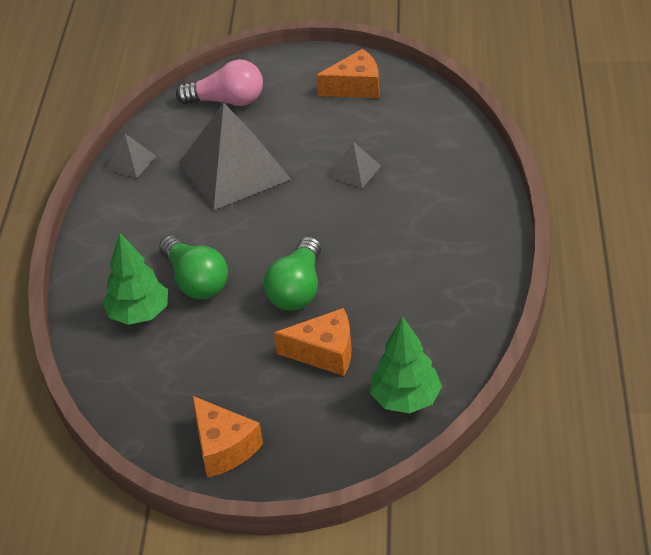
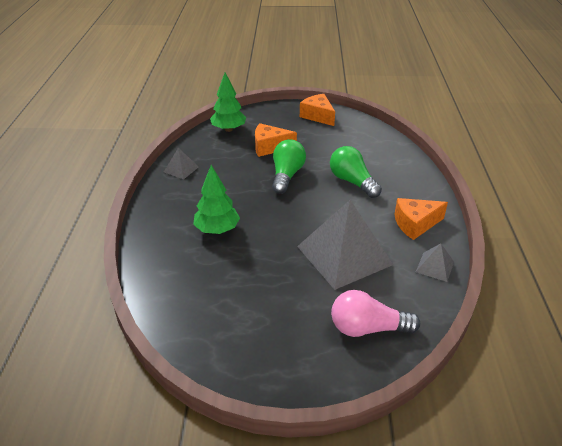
camera: 175 degrees right, 5 degrees down
green tree [102,232,168,325] -> green tree moved to [193,165,240,234]
orange cheese [316,49,380,98] -> orange cheese moved to [394,198,448,240]
grey pyramid [330,142,381,188] -> grey pyramid moved to [164,148,199,179]

